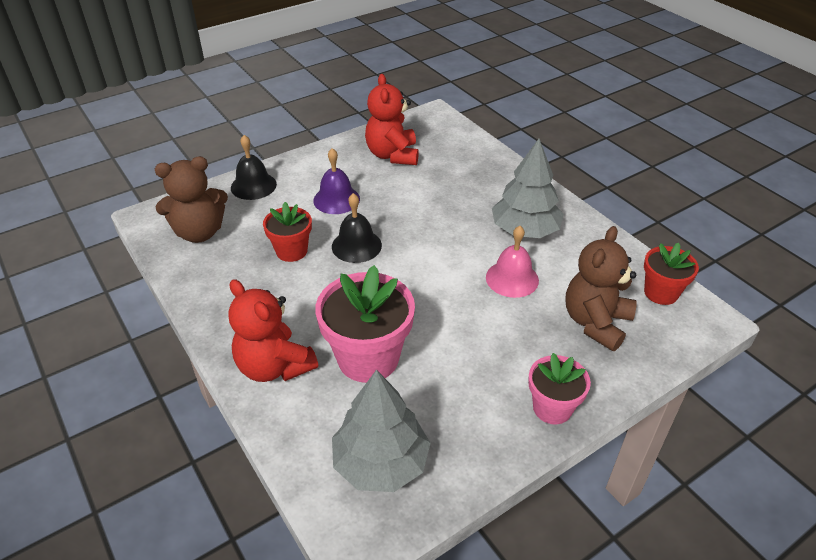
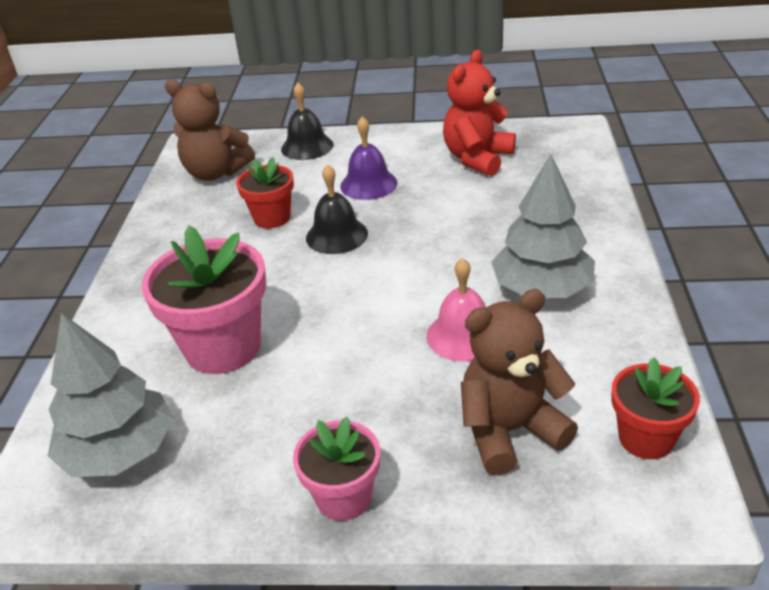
camera: 40 degrees right, 5 degrees down
red teddy bear [228,279,318,382] -> none

